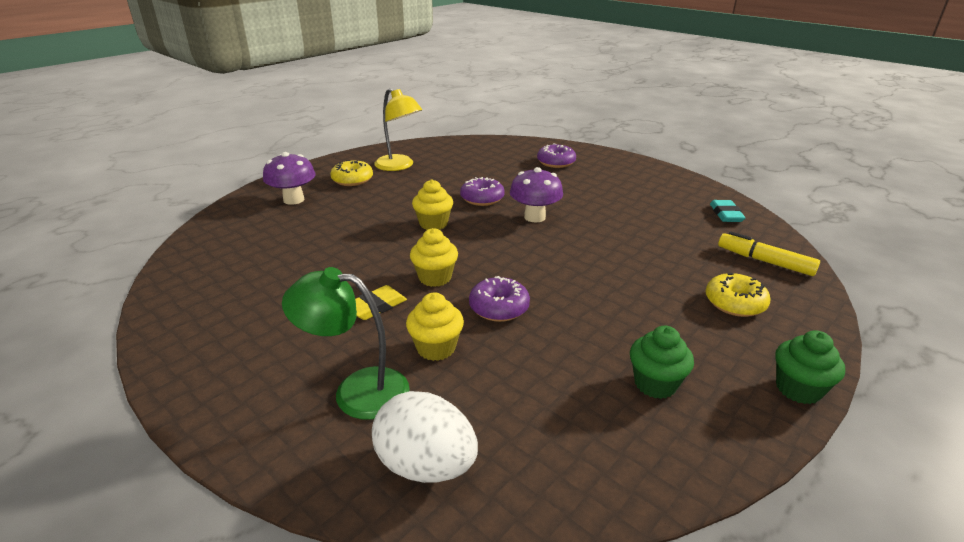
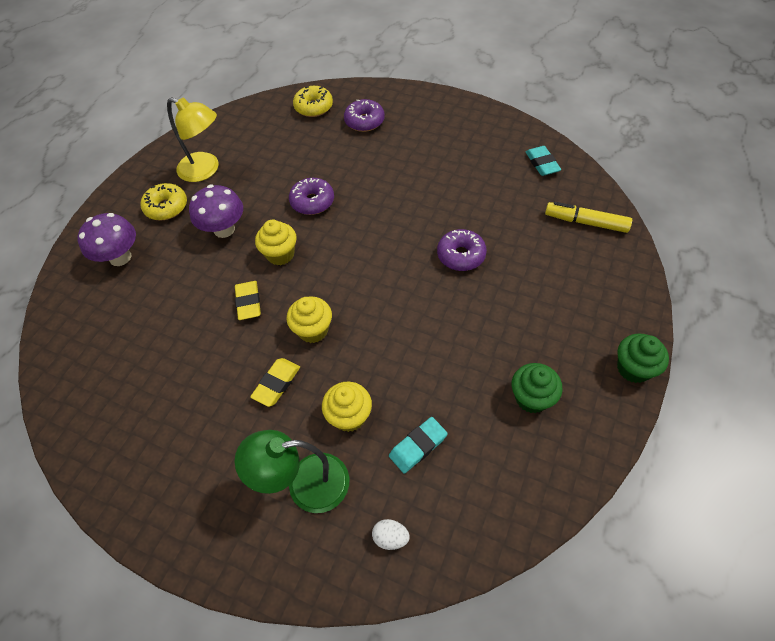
camera: 15 degrees left, 25 degrees up
white egg [372,391,478,483] -> white egg [372,519,410,550], size x0.44
purple donut [469,276,530,322] -> purple donut moved to [437,229,487,271]
purple mushroom [510,167,563,223] -> purple mushroom moved to [189,185,243,238]
yellow donut [706,273,771,317] -> yellow donut moved to [293,86,333,117]
none -> yellow eraser [235,281,261,320]
none -> turquoise eraser [389,417,448,473]

